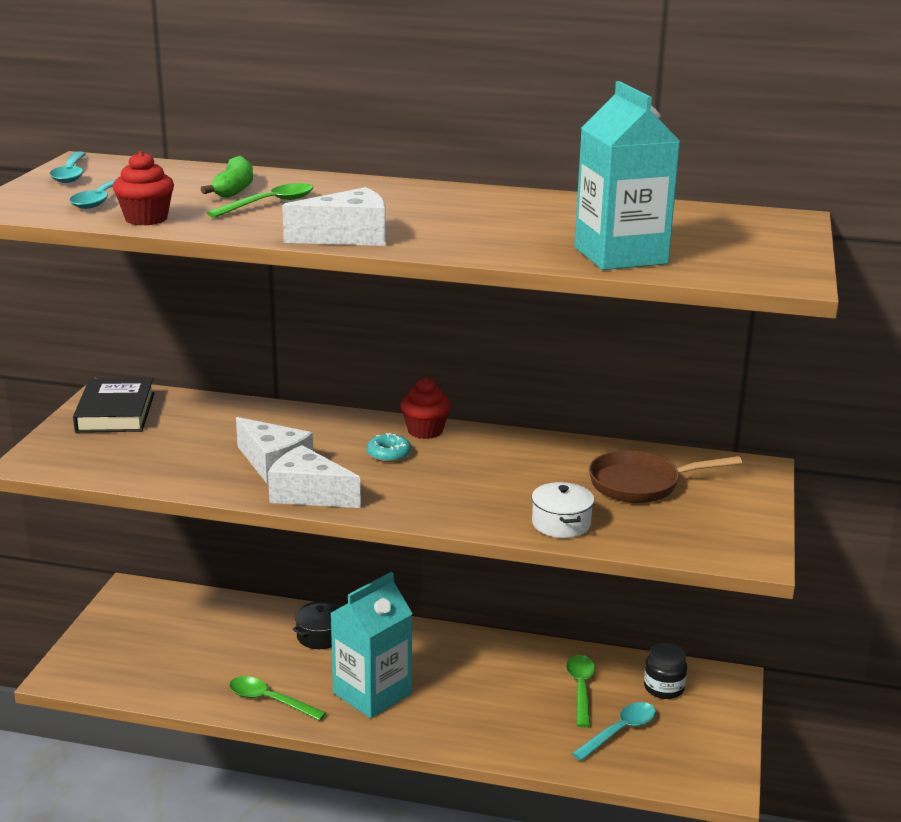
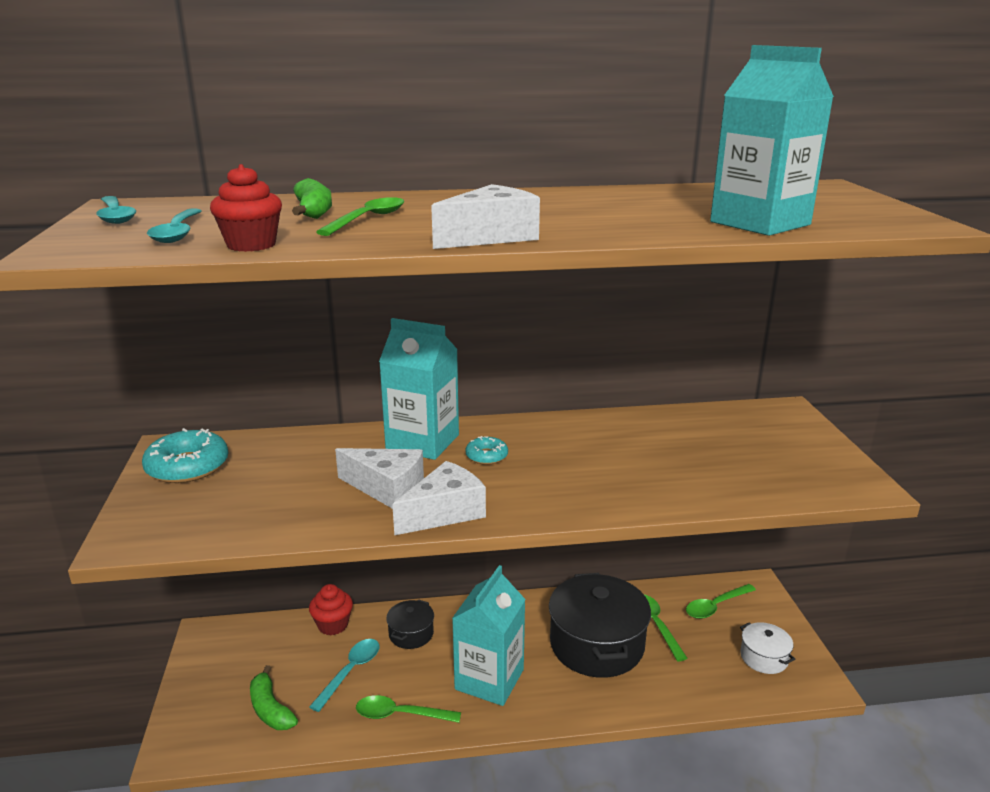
camera: 20 degrees left, 0 degrees up
black book [73,377,154,433] -> turquoise donut [142,428,228,483]
white cheese [268,445,361,508] -> white cheese turned 135 degrees clockwise [392,461,486,535]
red cupcake [400,378,451,439] -> red cupcake moved to [309,584,353,635]
white pot [532,482,594,538] -> white pot moved to [740,622,795,674]
turquoise spoon [572,702,656,761] -> turquoise spoon moved to [309,639,379,712]
brown pan [589,451,742,503] -> none
black jar [644,643,687,699] -> green spoon [686,584,756,619]
none -> green banana [250,665,298,730]
none -> turquoise carton [379,318,459,460]
none -> black pot [549,573,651,678]

